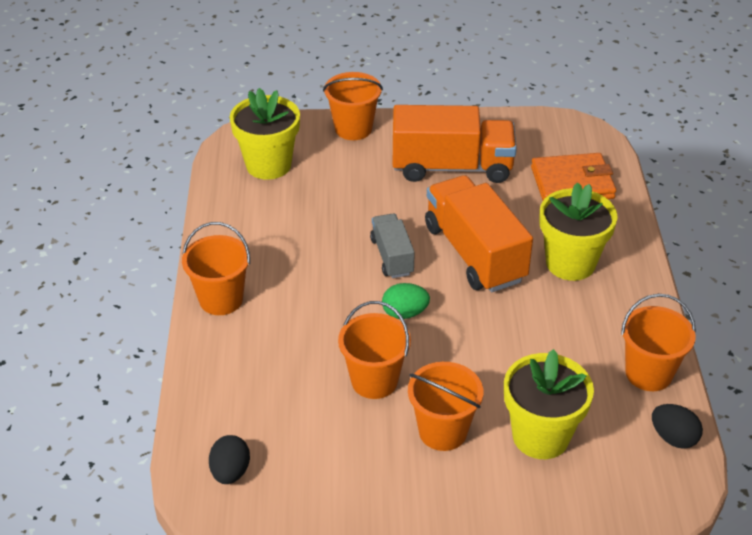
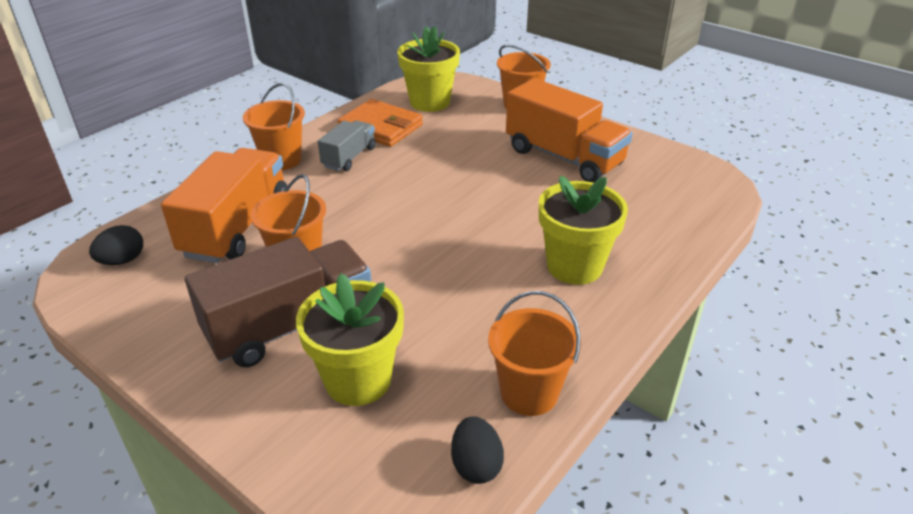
camera: 40 degrees right, 5 degrees down
grey truck [370,214,415,278] -> grey truck moved to [318,120,376,171]
green egg [382,283,430,319] -> none
orange bucket [408,362,483,451] -> brown truck [185,237,371,367]
orange truck [425,175,533,292] -> orange truck moved to [161,148,287,263]
orange wallet [531,153,616,200] -> orange wallet moved to [337,99,423,147]

